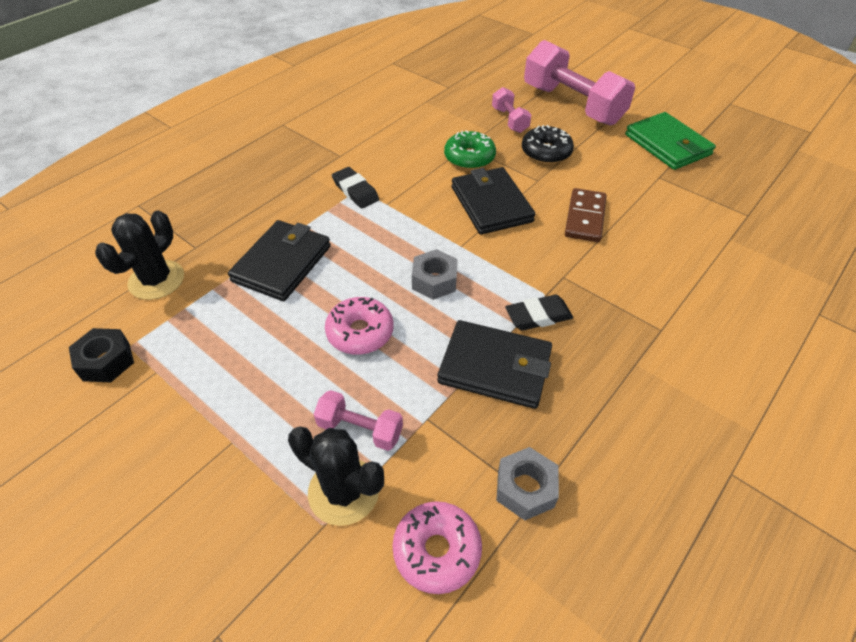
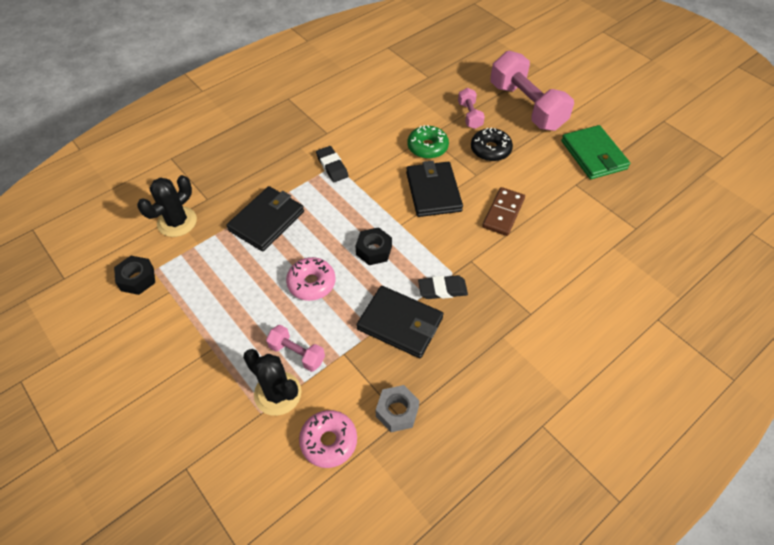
camera: 10 degrees right, 5 degrees up
grey nut [412,249,458,300] -> black nut [355,227,392,265]

